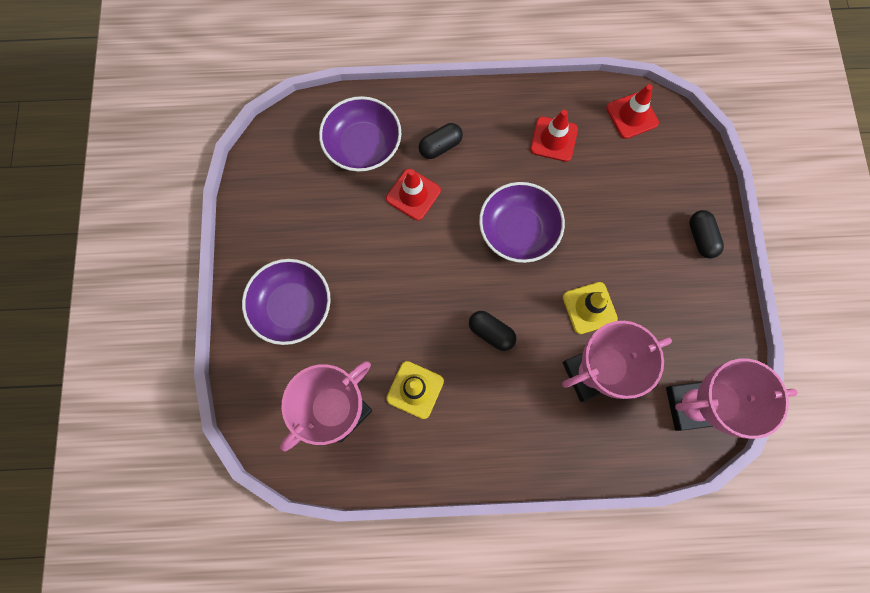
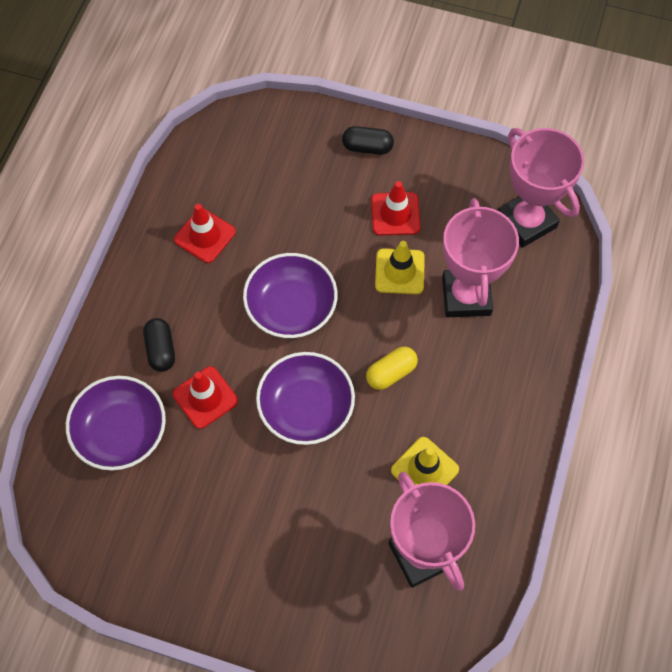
camera: 70 degrees left, 10 degrees down
purple bowl [242,259,331,345] -> purple bowl moved to [256,352,355,445]
black capsule [469,311,516,351] -> yellow capsule [366,347,418,390]
red traffic cone [606,84,659,139] -> red traffic cone moved to [371,181,420,236]
pink trophy [666,358,798,439] -> pink trophy turned 45 degrees counterclockwise [498,128,584,248]

